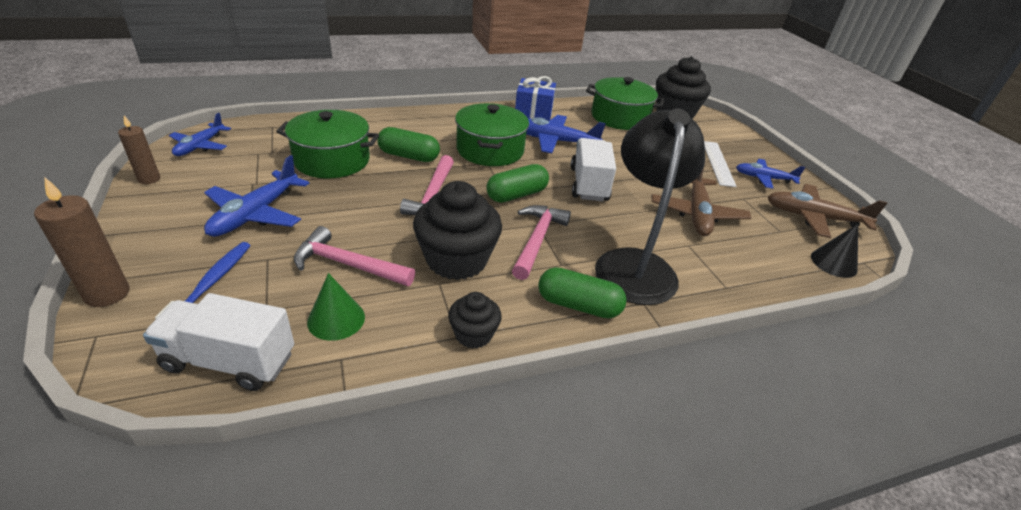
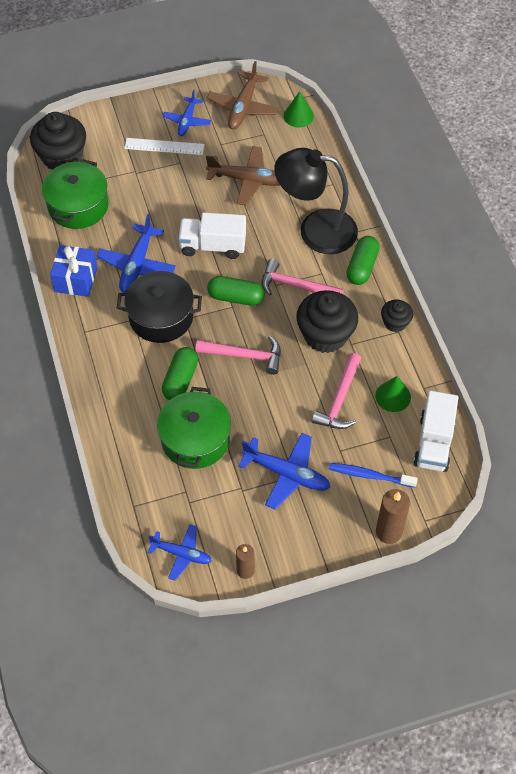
camera: 85 degrees left, 20 degrees up
green pot [455,103,529,166] -> black pot [117,271,202,343]
green capsule [486,164,549,203] -> green capsule turned 45 degrees counterclockwise [207,276,265,306]
black cone [811,224,858,278] -> green cone [283,91,314,127]

